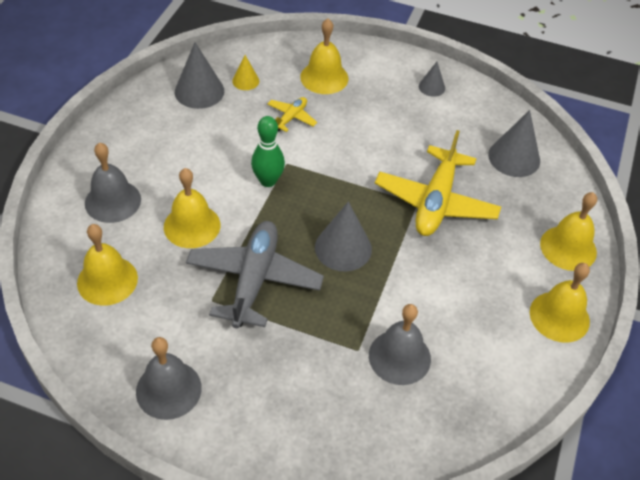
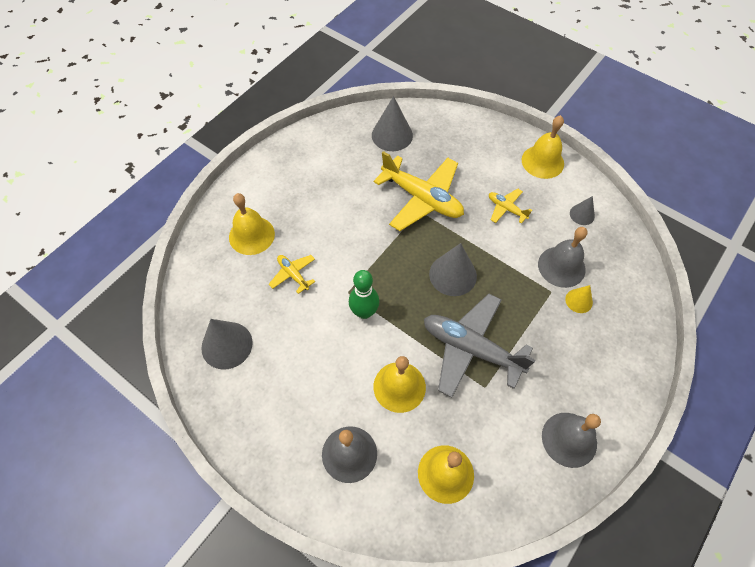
camera: 70 degrees left, 10 degrees up
yellow cone [232,55,259,90] -> yellow cone moved to [565,285,593,313]
grey cone [419,62,445,97] -> grey cone moved to [570,196,595,225]
yellow bell [540,192,597,271] -> none
none -> yellow plane [489,189,532,224]

